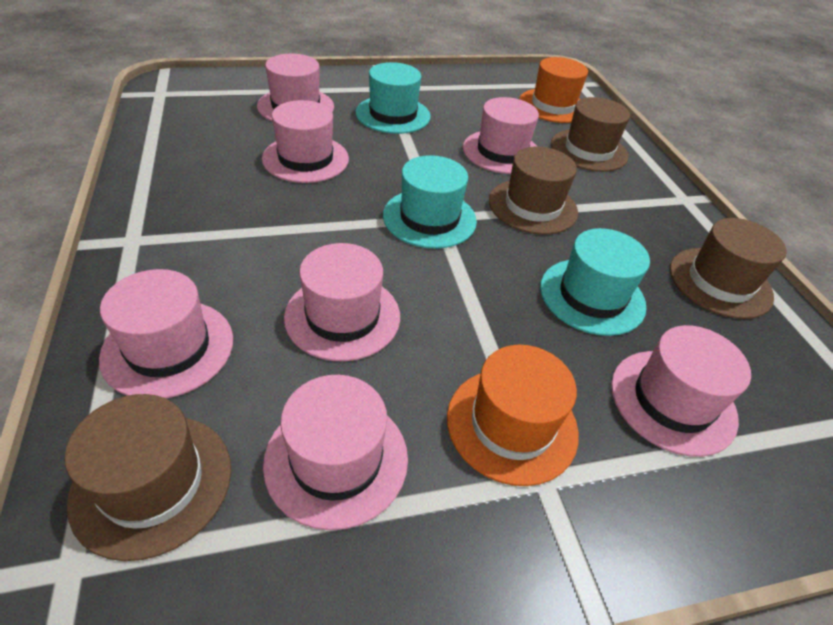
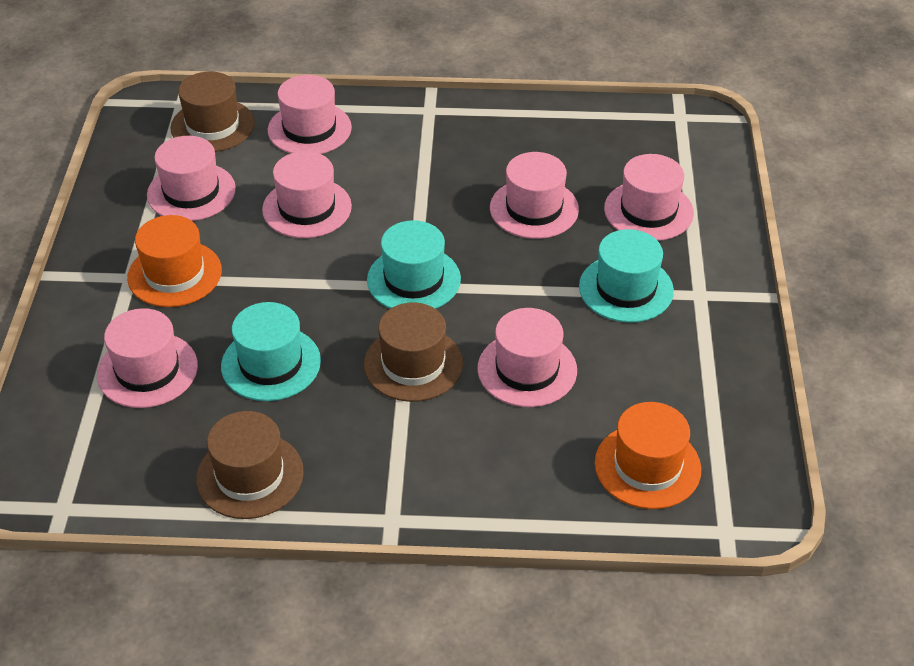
camera: 110 degrees right, 0 degrees up
brown hat [551,97,630,172] -> none

